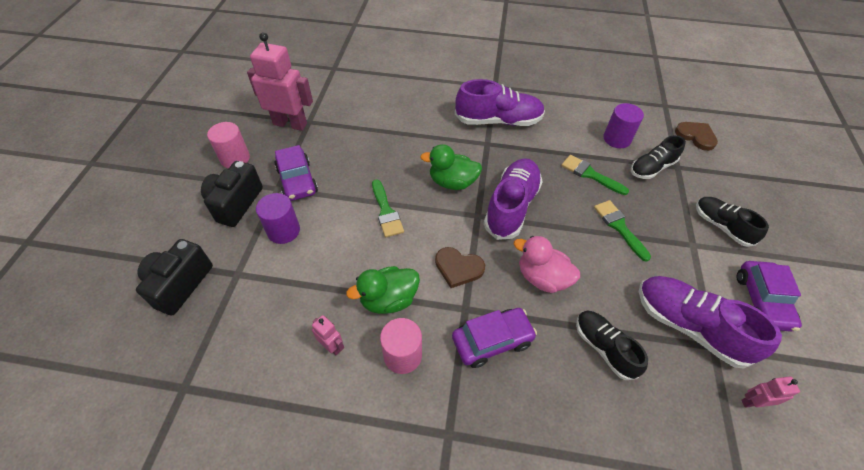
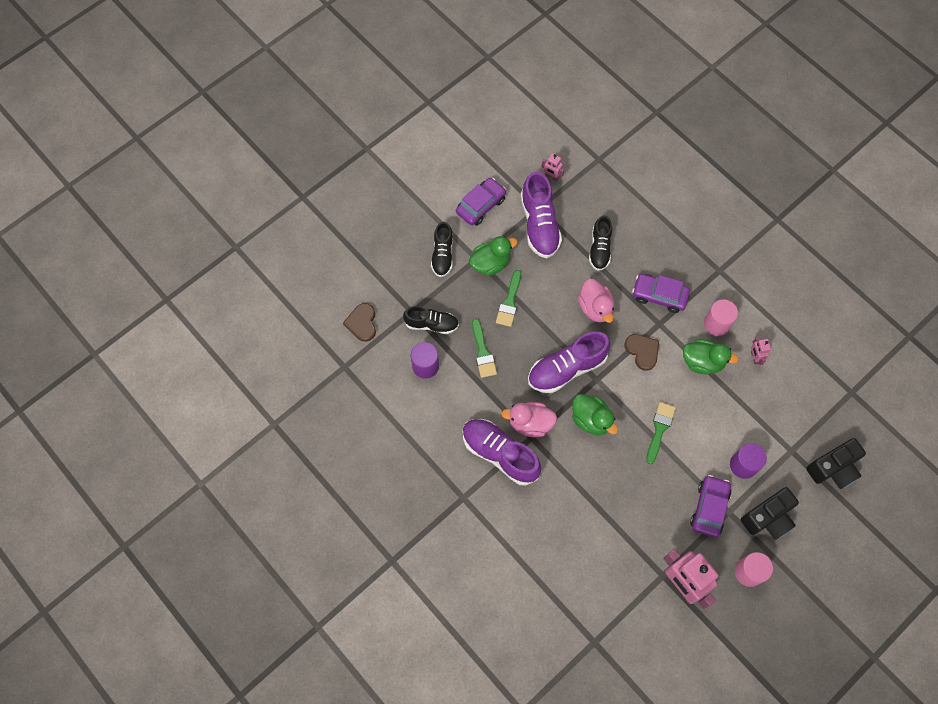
camera: 140 degrees left, 15 degrees up
none -> green duck [469,236,518,276]
none -> pink duck [501,402,557,437]

